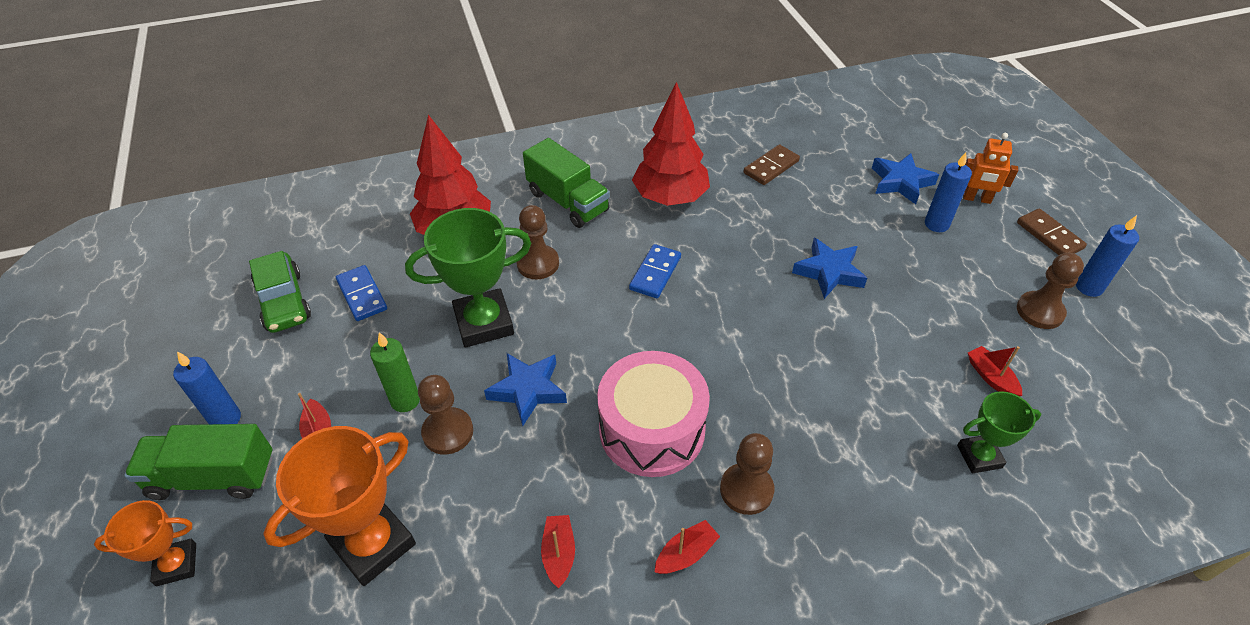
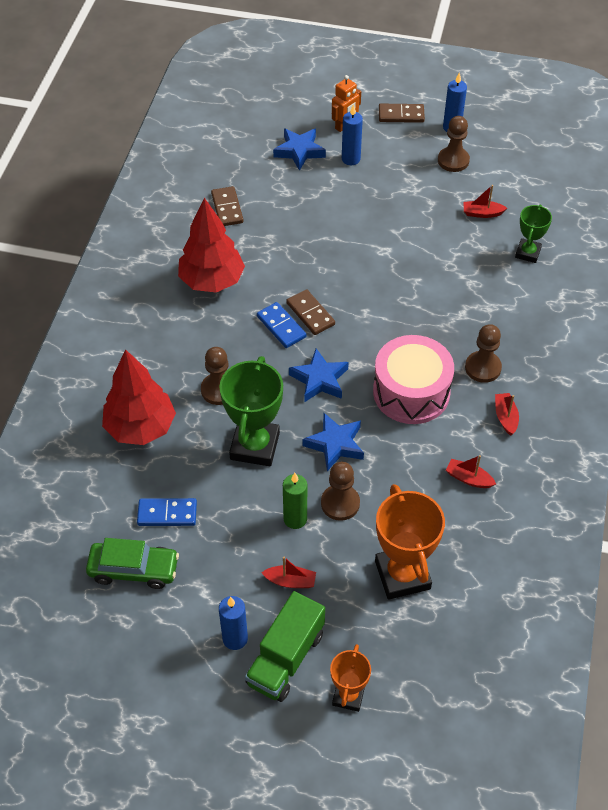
camera: 60 degrees left, 5 degrees up
green truck [523,138,610,228] -> none
blue star [792,238,867,299] -> blue star moved to [289,348,349,402]
none -> brown domino [286,289,335,335]

